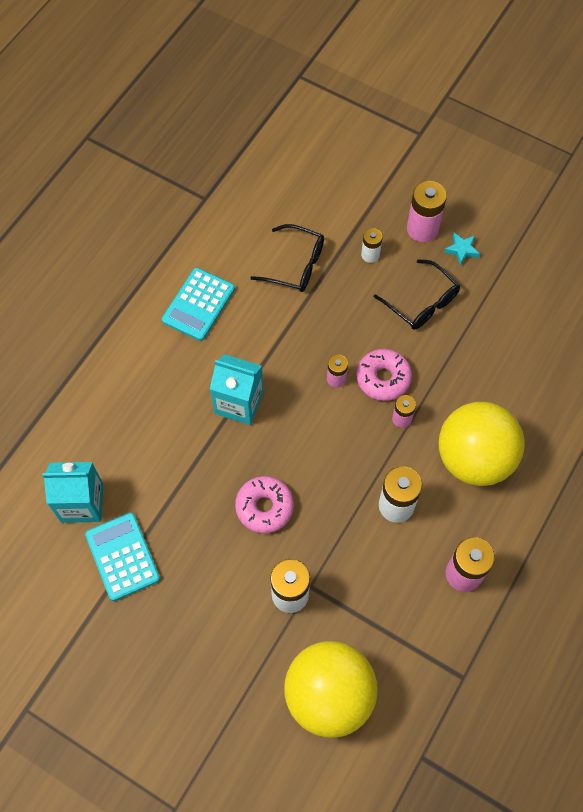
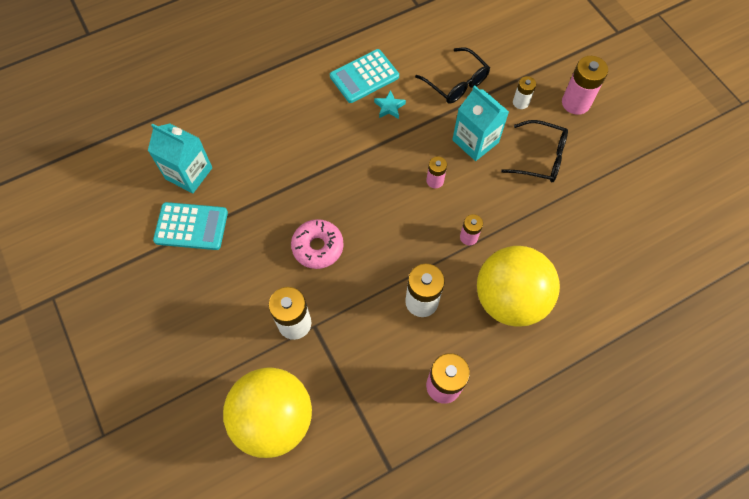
camera: 30 degrees right, 0 degrees up
turquoise calculator [85,512,160,601] -> turquoise calculator turned 90 degrees clockwise [153,202,228,250]
turquoise carton [210,354,263,425] -> turquoise carton moved to [452,85,509,161]
pink donut [356,349,412,401] -> none
black glasses [374,259,460,330] -> black glasses turned 60 degrees counterclockwise [501,120,568,182]
turquoise star [444,233,480,265] -> turquoise star moved to [374,90,406,119]

